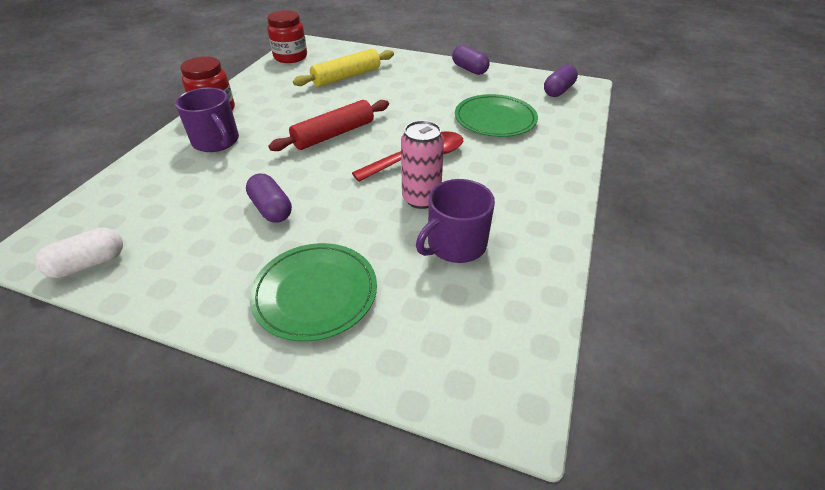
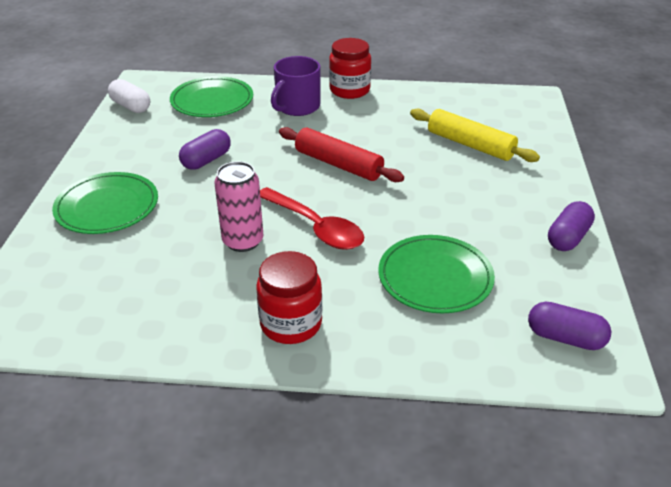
camera: 75 degrees right, 5 degrees down
red jar [267,10,307,63] -> red jar moved to [256,251,322,344]
purple mug [416,179,495,263] -> none
none -> green plate [170,76,253,117]

